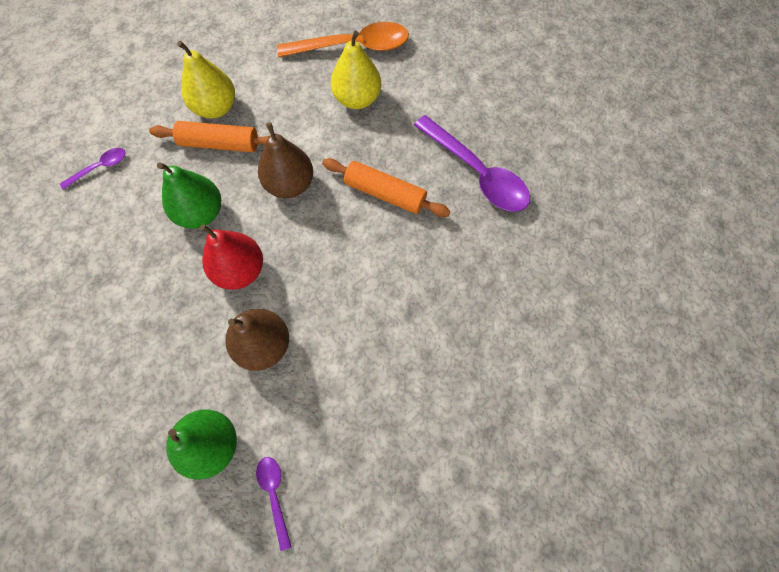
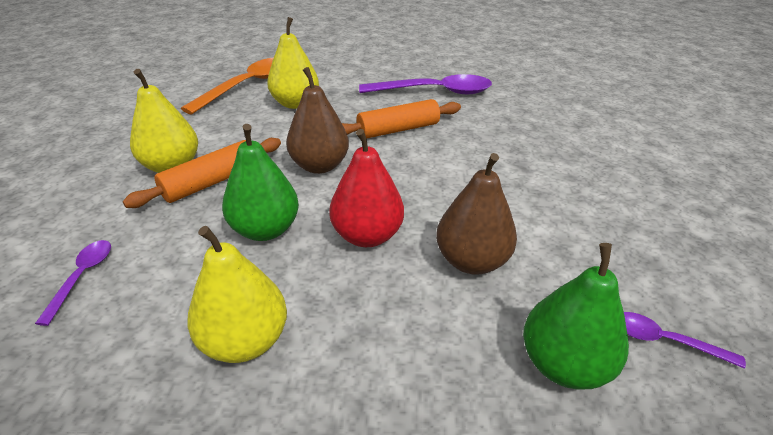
camera: 50 degrees left, 30 degrees down
none -> yellow pear [187,226,287,363]

